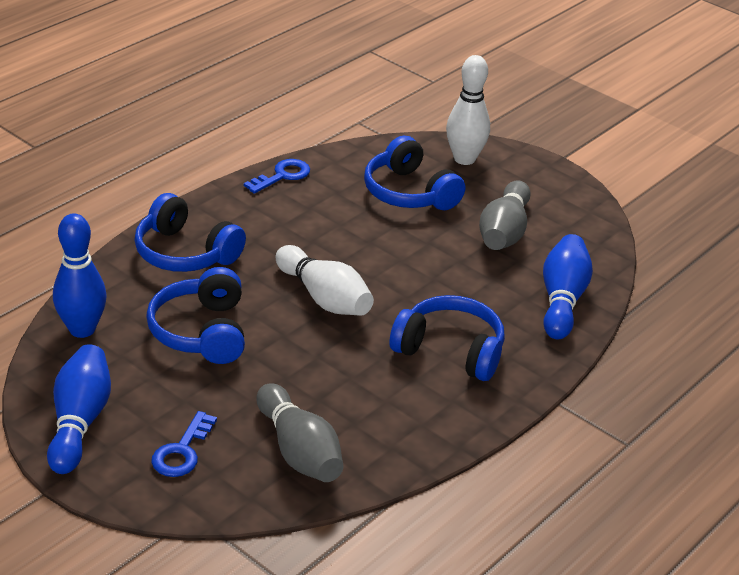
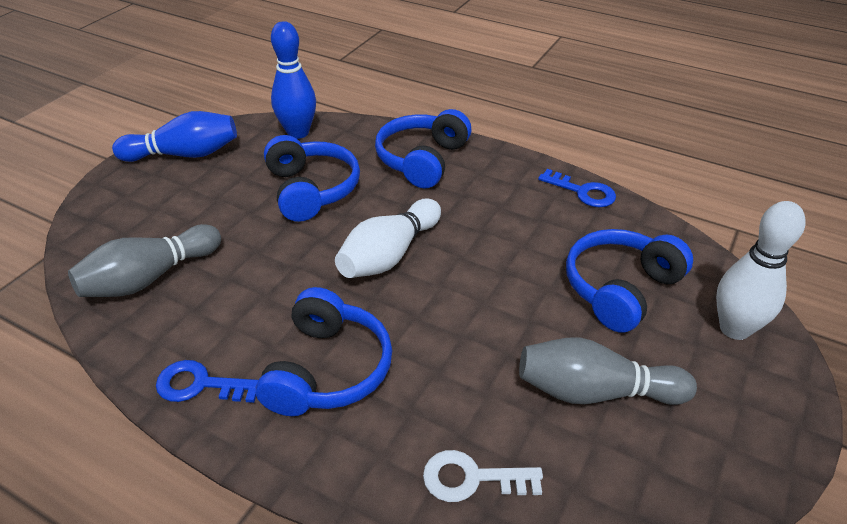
camera: 80 degrees right, 5 degrees up
blue headphones [146,267,245,364] -> blue headphones turned 90 degrees clockwise [264,135,360,222]
blue key [151,411,217,477] -> blue key moved to [156,360,258,403]
blue bowling pin [543,234,593,340] -> white key [423,450,543,502]

